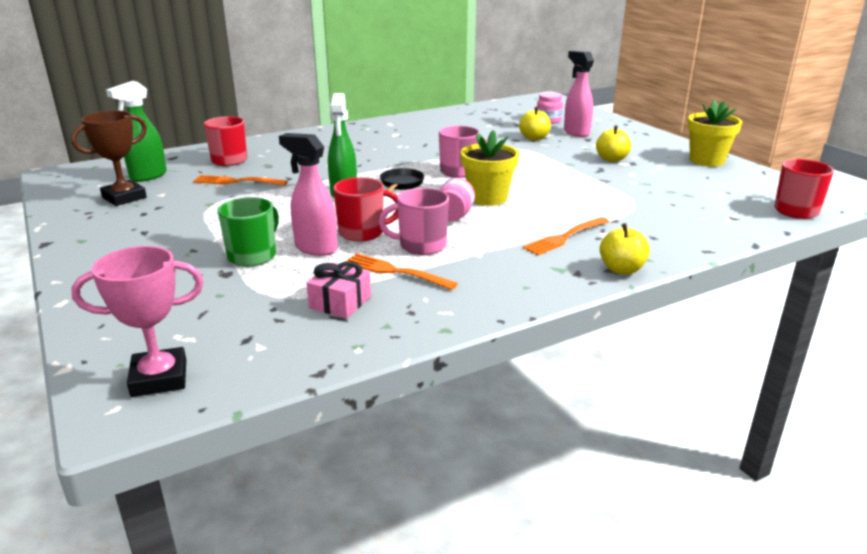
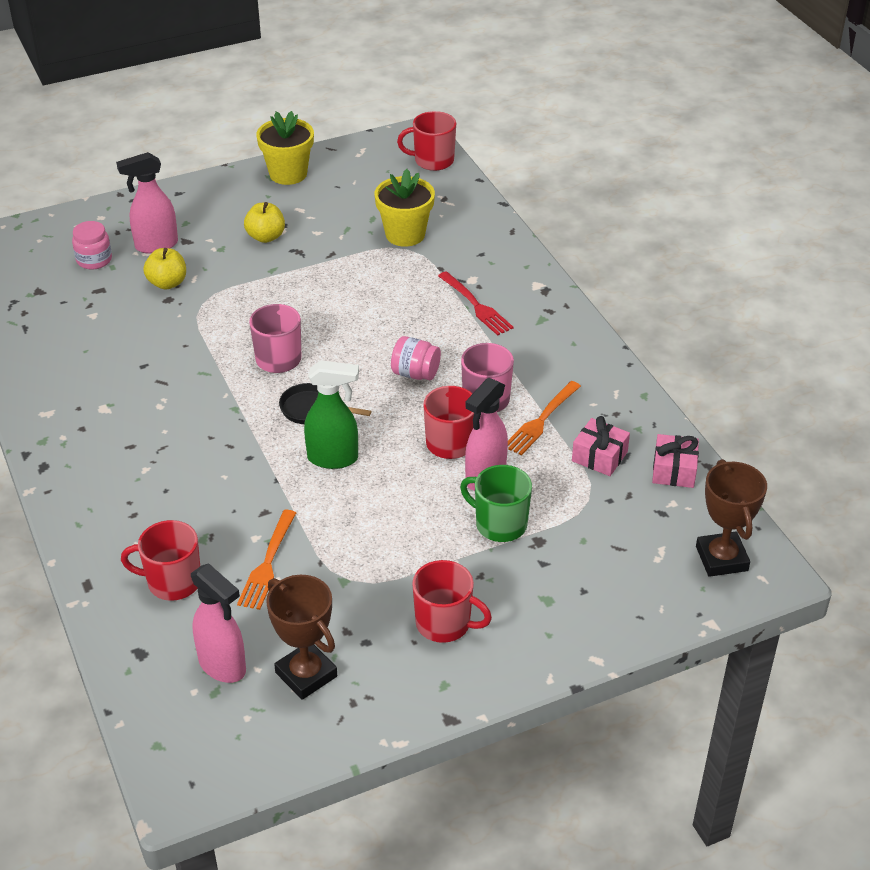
camera: 85 degrees left, 15 degrees up
pink trophy [71,246,204,397] -> brown trophy [696,459,767,577]
green spray bottle [106,81,167,182] -> pink spray bottle [191,563,246,683]
yellow flower pot [461,130,519,206] -> yellow flower pot moved to [375,169,435,247]
orange fork [523,217,609,255] -> red fork [438,271,514,336]
yellow apple [600,223,650,275] -> none
none -> red mug [412,560,492,643]
none -> pink gift [652,434,699,488]

